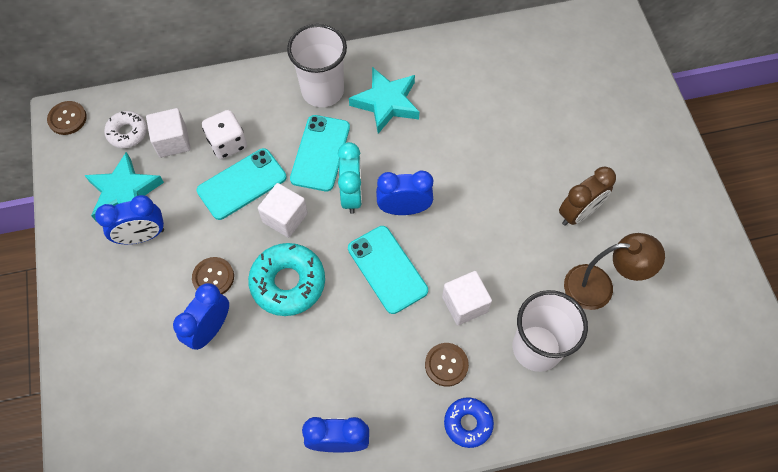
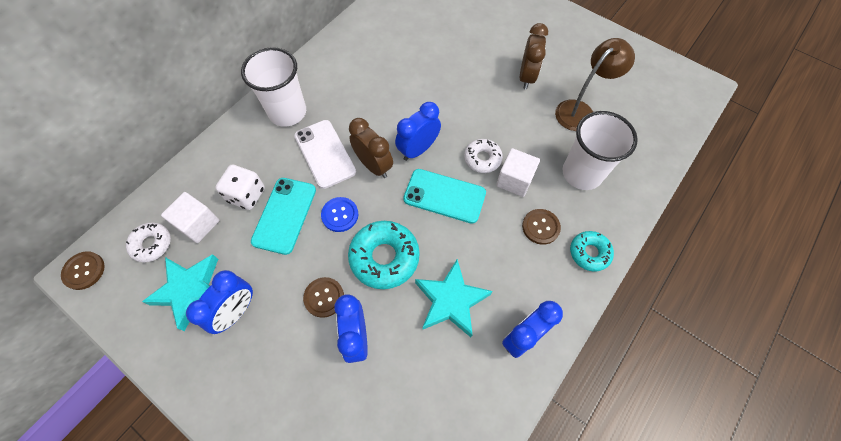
camera: 40 degrees left, 0 degrees up
white cube [258,183,308,238] -> blue button [321,197,359,232]
turquoise phone [290,115,350,191] -> white phone [294,120,356,189]
turquoise clock [338,142,362,214] -> brown clock [349,118,393,178]
turquoise star [349,67,419,134] -> turquoise star moved to [415,259,492,337]
blue donut [444,397,494,448] -> turquoise donut [570,231,614,272]
none -> white donut [464,139,503,173]

